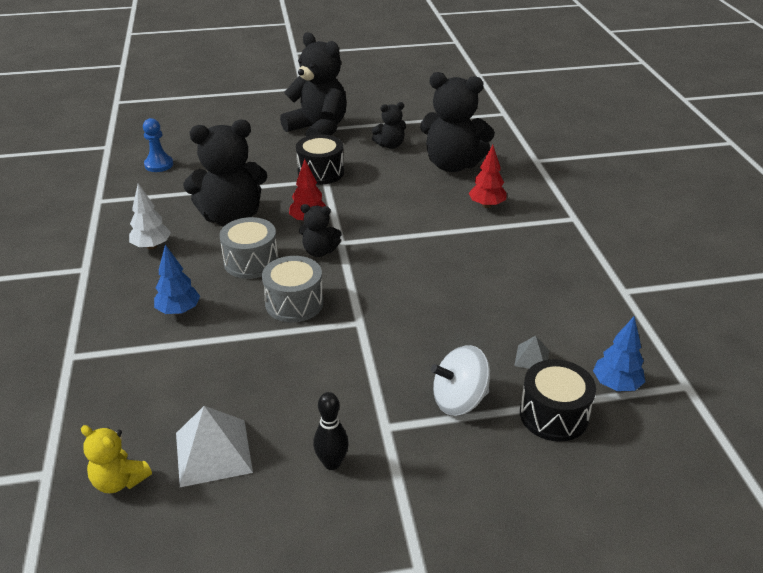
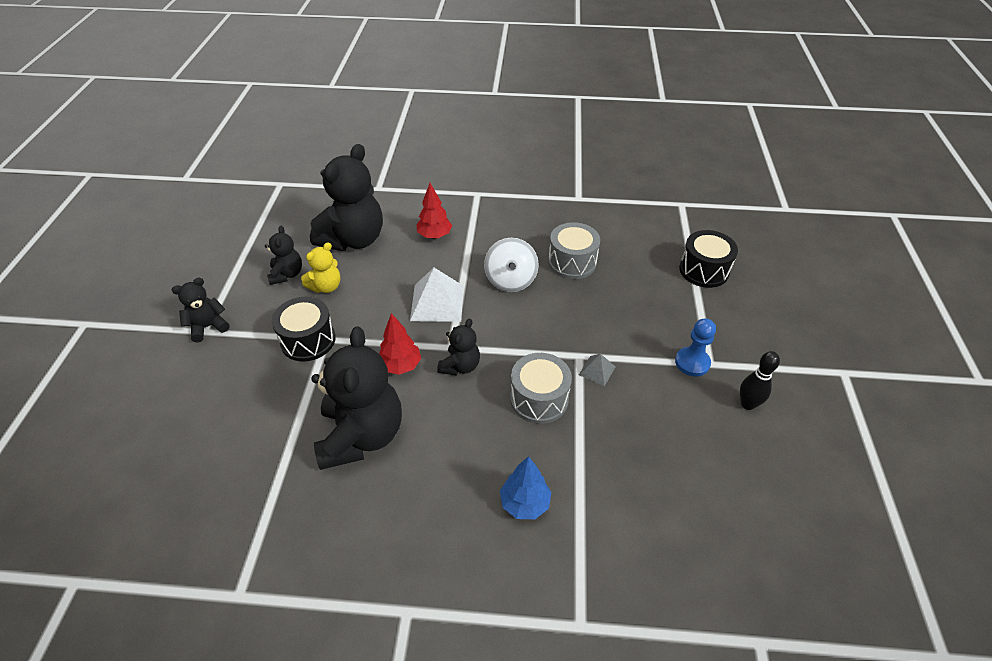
camera: 75 degrees left, 10 degrees up
yellow teddy bear [81,425,152,493] -> yellow teddy bear moved to [301,243,341,293]
white tree [129,183,171,250] -> none
blue pawn [143,118,173,172] -> blue pawn moved to [675,318,716,377]
white pyramid [176,406,253,487] -> white pyramid moved to [410,268,463,322]
grey drum [219,217,278,279] -> grey drum moved to [548,222,600,279]
black teddy bear [280,32,347,137] -> black teddy bear [172,278,230,343], size x0.50
white spinning top [431,345,490,416] -> white spinning top moved to [484,238,539,292]
grey pyramid [514,336,549,369] -> grey pyramid moved to [579,354,615,386]
blue tree [593,317,645,391] -> none

